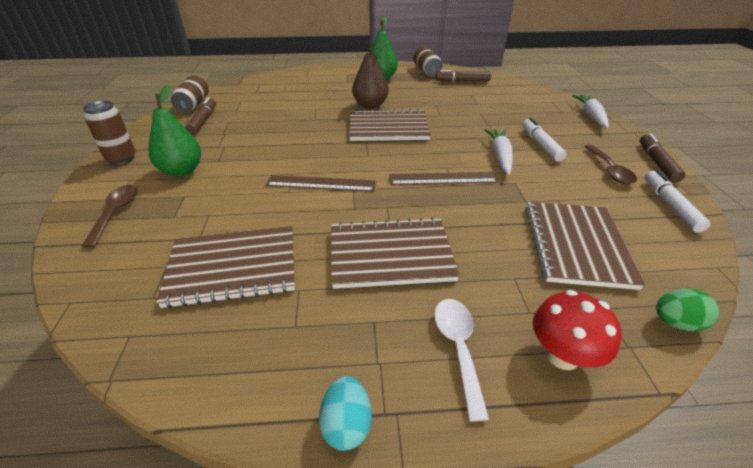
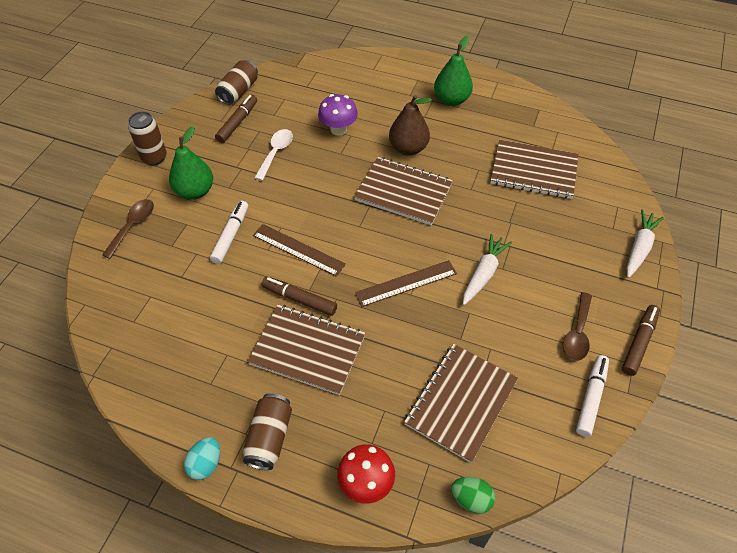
camera: 25 degrees right, 15 degrees up
brown notebook [156,226,295,308] -> brown notebook moved to [491,140,578,199]
brown ruler [389,172,498,185] -> brown ruler turned 45 degrees counterclockwise [355,260,457,307]
brown can [413,46,442,76] -> brown can moved to [243,393,292,470]
white spoon [434,299,489,421] -> white spoon moved to [254,129,293,181]
brown marker [436,70,491,82] -> brown marker moved to [262,276,337,316]
white marker [522,118,567,162] -> white marker moved to [210,201,248,264]
none -> purple mushroom [318,94,358,136]

